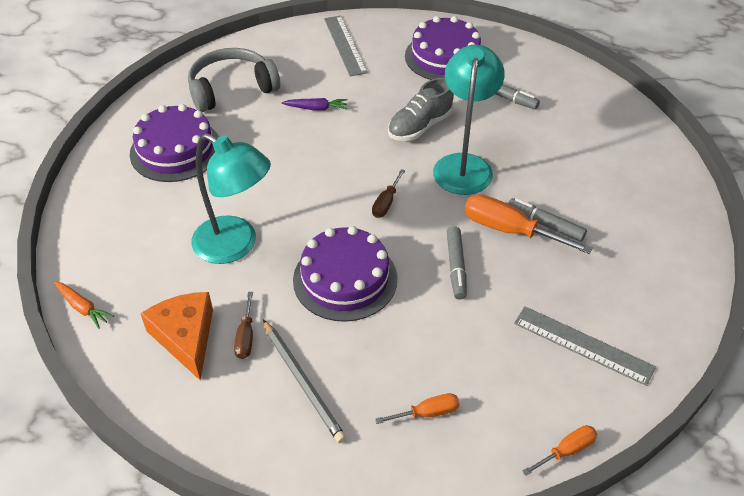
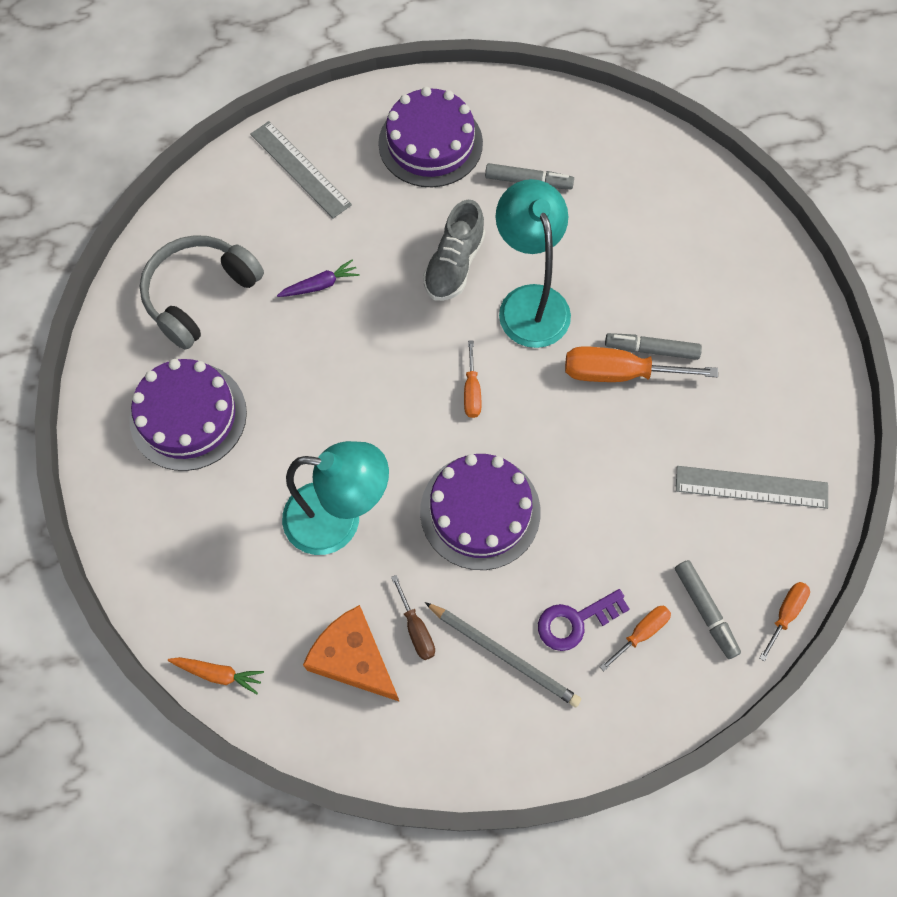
camera: 25 degrees left, 20 degrees up
brown screwdriver [372,169,405,218] -> orange screwdriver [464,340,482,418]
grey marker [447,227,467,300] -> grey marker moved to [675,560,741,659]
none -> purple key [538,589,630,651]

